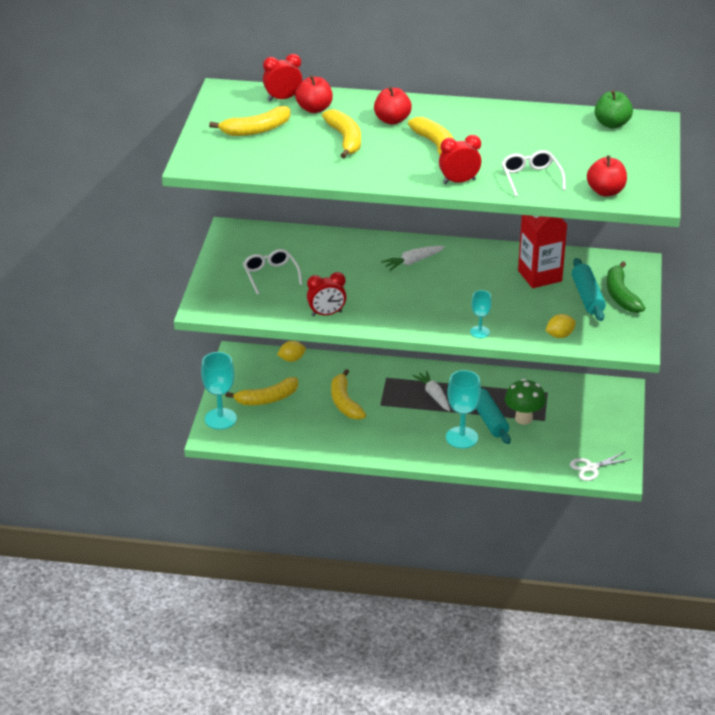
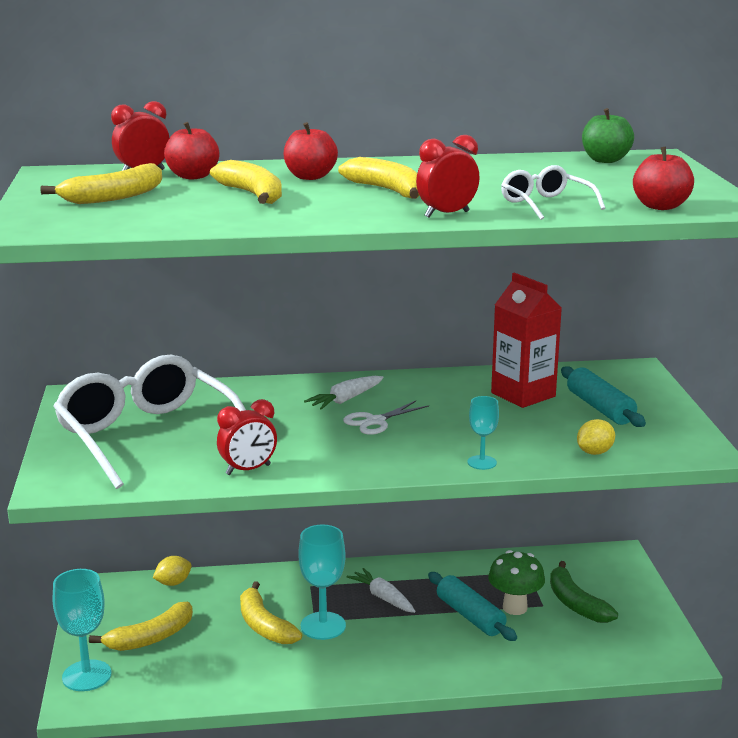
camera: 15 degrees left, 15 degrees down
white glasses [243,249,302,295] -> white glasses [53,355,246,489], size x2.13
turquoise goblet [446,370,481,449] -> turquoise goblet moved to [298,524,346,640]
white scissors [570,452,632,481] -> white scissors moved to [343,401,429,435]
green banana [607,261,645,313] -> green banana moved to [550,561,618,623]

